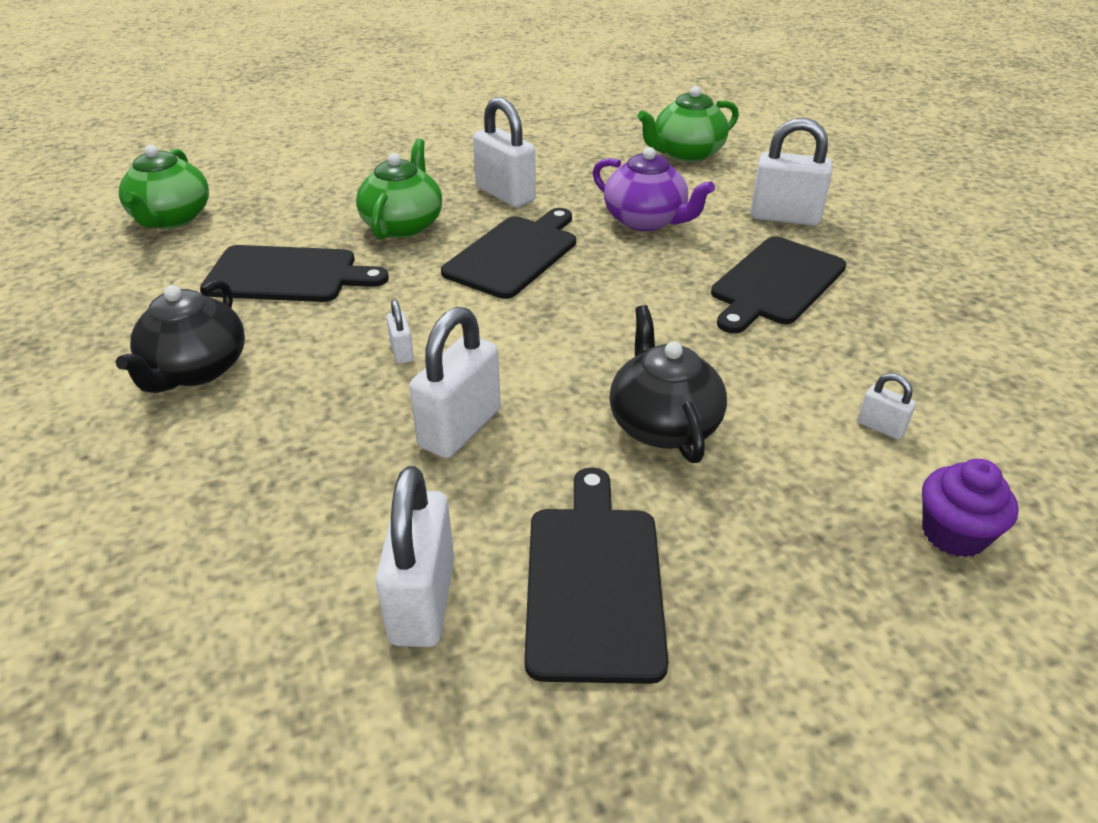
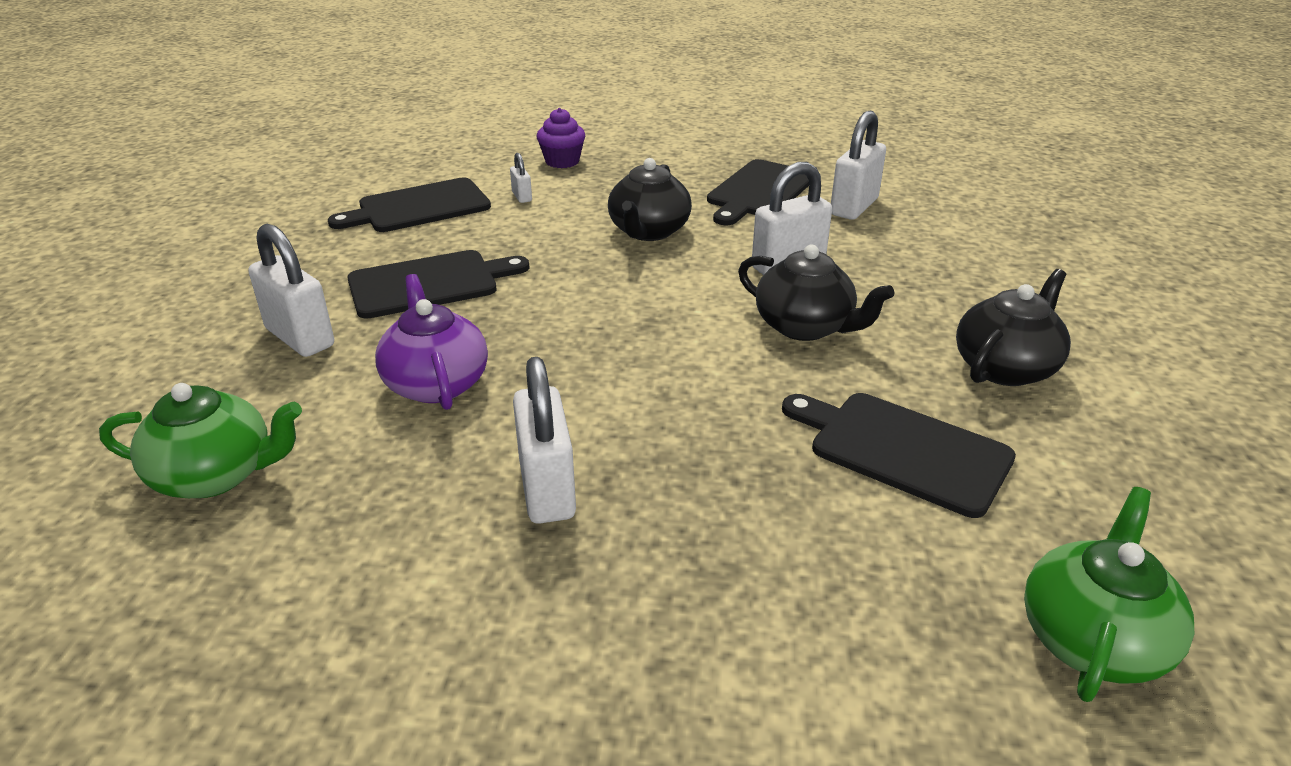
camera: 150 degrees left, 5 degrees down
green teapot [356,138,442,239] -> none
white padlock [386,299,414,364] -> black teapot [738,245,895,341]
black cutting board [441,208,576,299] -> black cutting board moved to [328,178,491,232]

